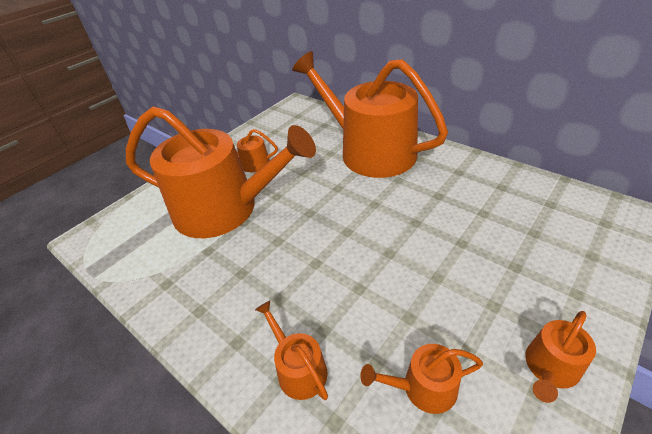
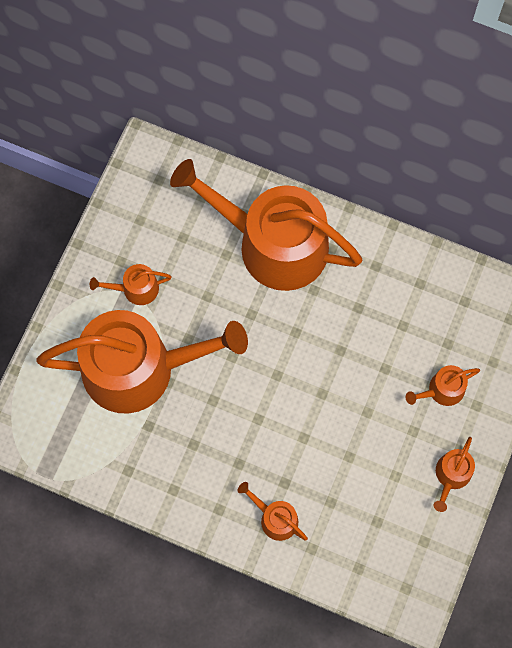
camera: 20 degrees left, 30 degrees up
orange watering can [360,344,483,414] -> orange watering can moved to [406,365,480,406]

